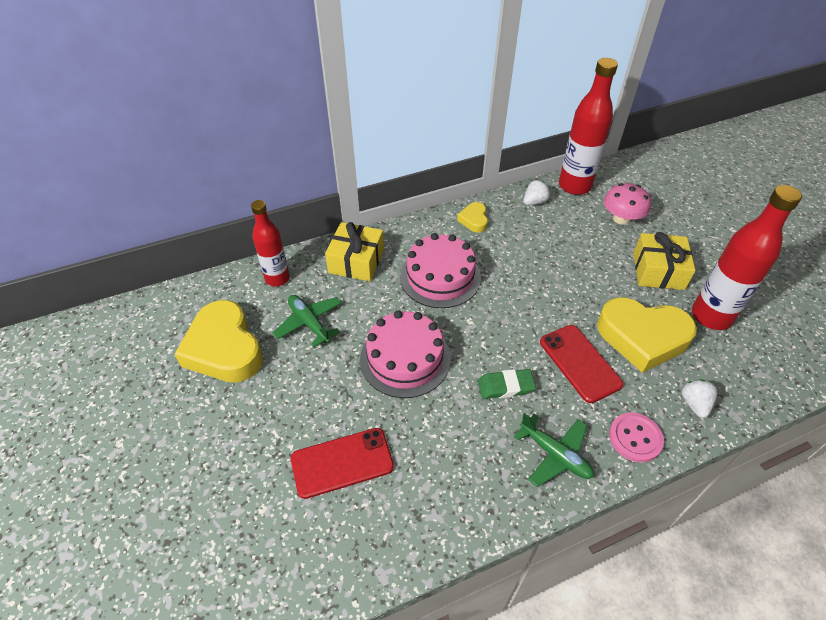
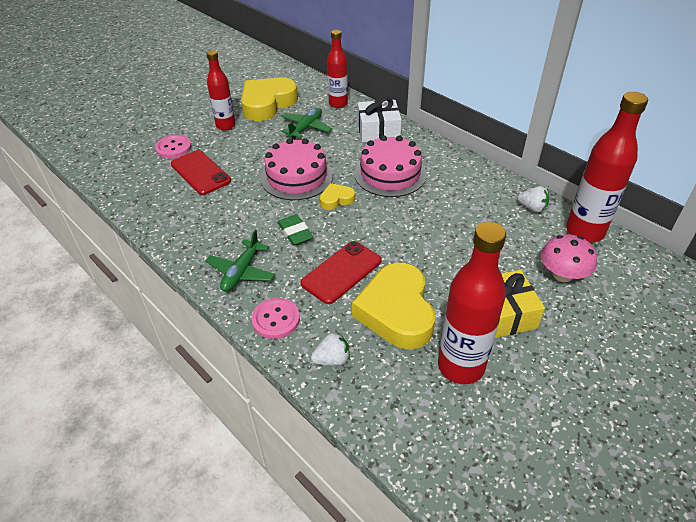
camera: 70 degrees right, 5 degrees down
yellow gift [325,222,384,281] -> white gift [358,97,402,142]
yellow heart [457,202,488,233] -> yellow heart moved to [320,183,355,210]
none -> pink button [155,135,192,159]
none -> red bottle [206,50,236,130]

